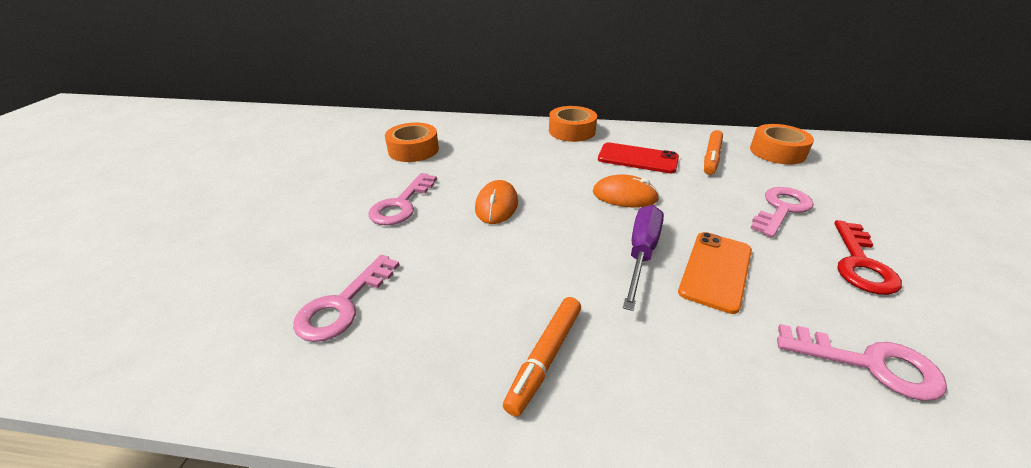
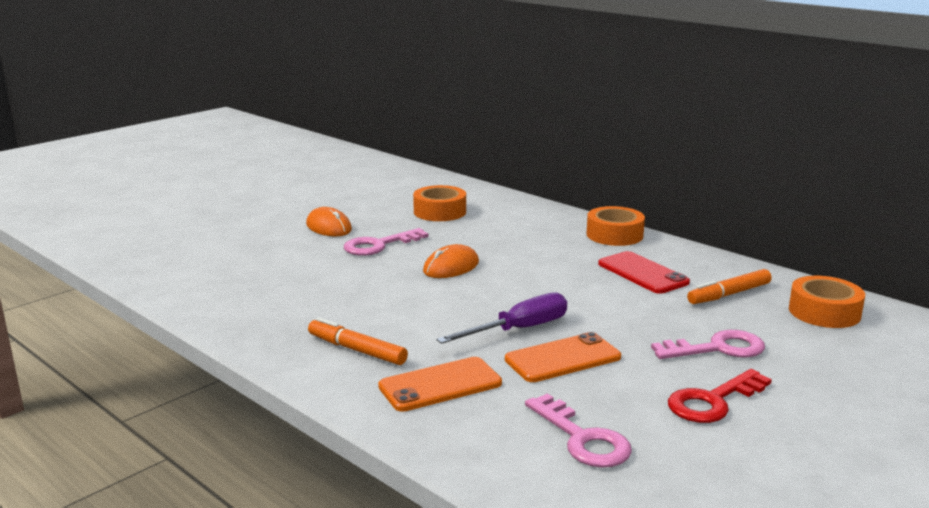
camera: 35 degrees right, 15 degrees down
pink key [293,255,400,342] -> none
orange marker [503,297,581,417] -> orange marker turned 60 degrees clockwise [308,317,408,365]
orange mouse [593,175,659,207] -> orange mouse moved to [306,207,352,236]
none -> orange phone [378,357,502,412]

